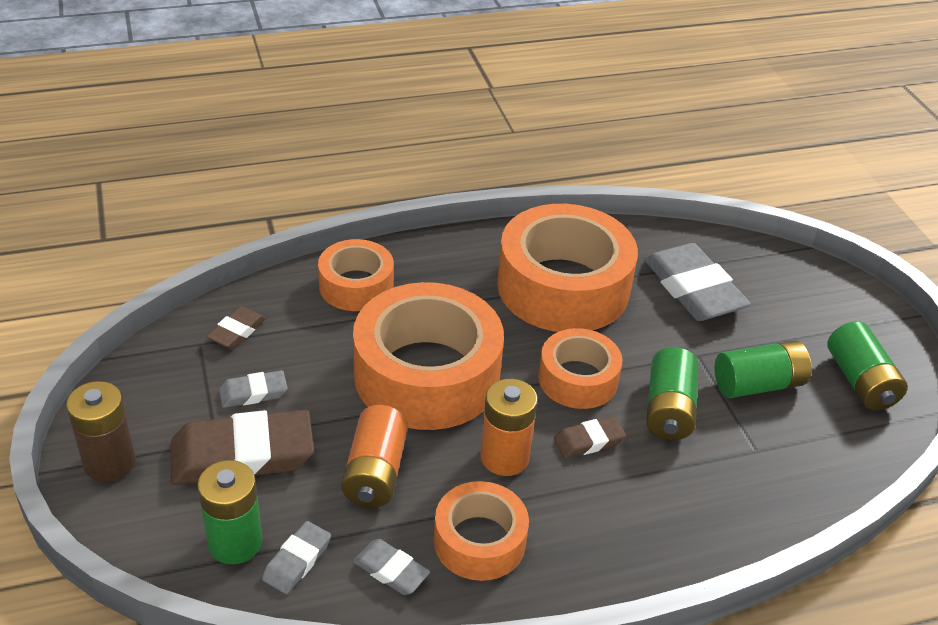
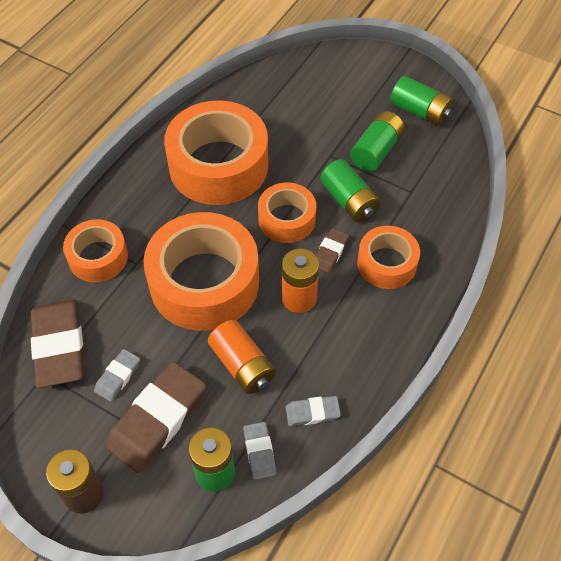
camera: 40 degrees left, 15 degrees up
brown eraser [206,306,266,349] -> brown eraser [31,299,85,388], size x2.03
orange tape [434,481,529,581] -> orange tape moved to [357,226,420,289]
grey eraser [644,243,751,321] -> none

